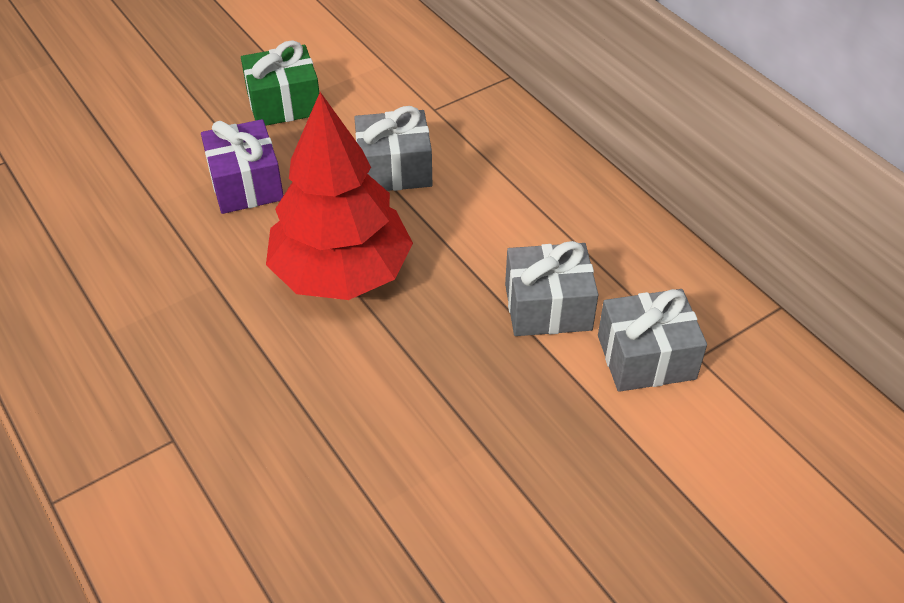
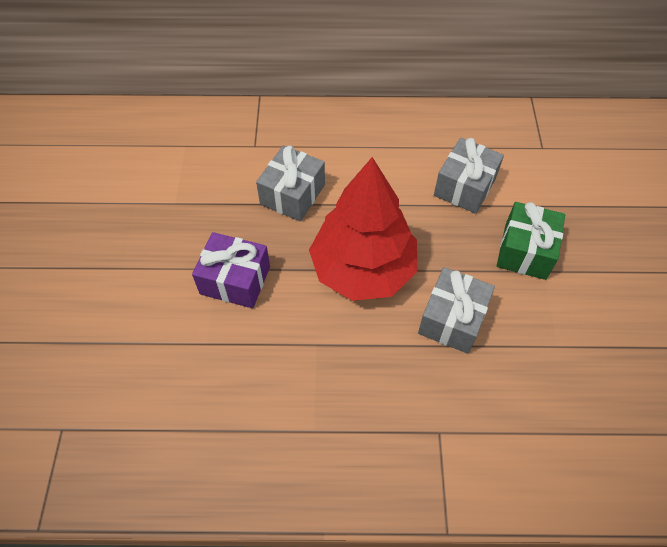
camera: 55 degrees left, 10 degrees up
green gift [241,40,319,126] -> green gift moved to [497,202,565,280]
grey gift [598,289,707,392] -> grey gift moved to [418,267,495,354]

